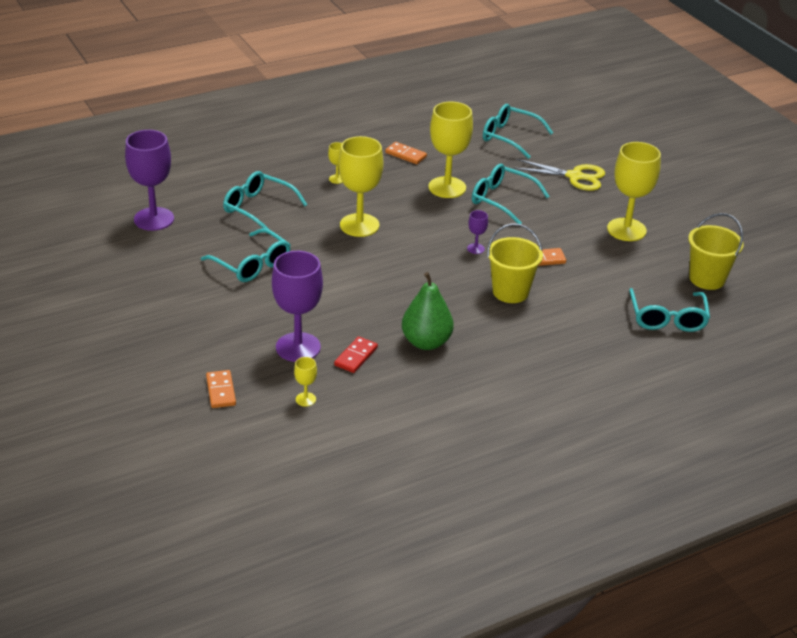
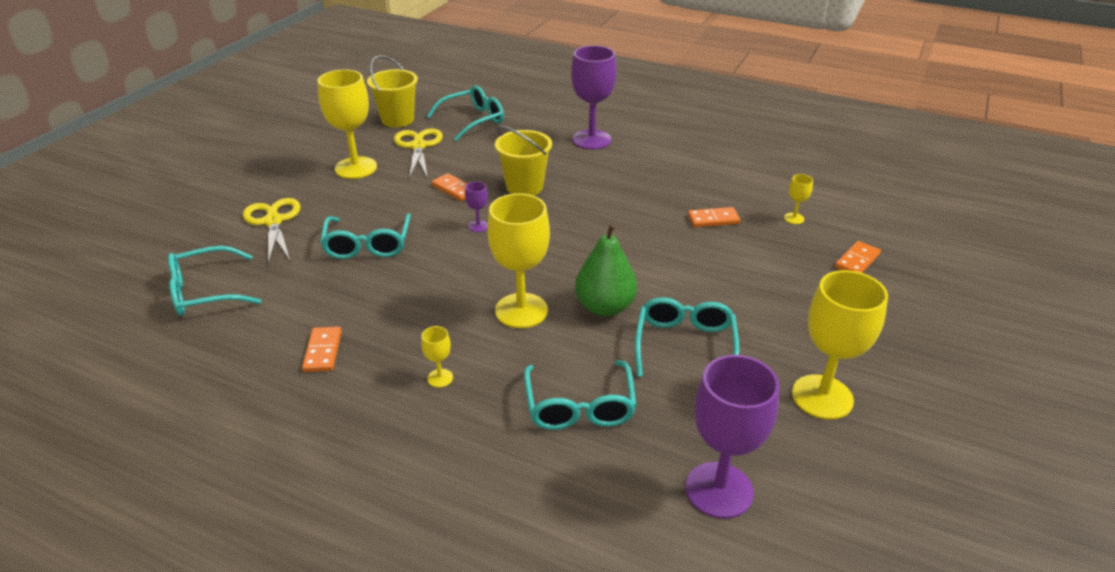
camera: 125 degrees left, 0 degrees up
purple goblet [272,251,323,362] -> purple goblet moved to [571,45,617,149]
red domino [334,336,378,373] -> orange domino [688,207,740,227]
green pear [402,272,454,350] -> green pear moved to [575,223,637,316]
yellow goblet [428,102,473,198] -> yellow goblet moved to [792,270,888,420]
turquoise glasses [483,104,553,159] -> turquoise glasses turned 75 degrees clockwise [168,246,261,316]
none -> yellow scissors [394,129,443,179]

